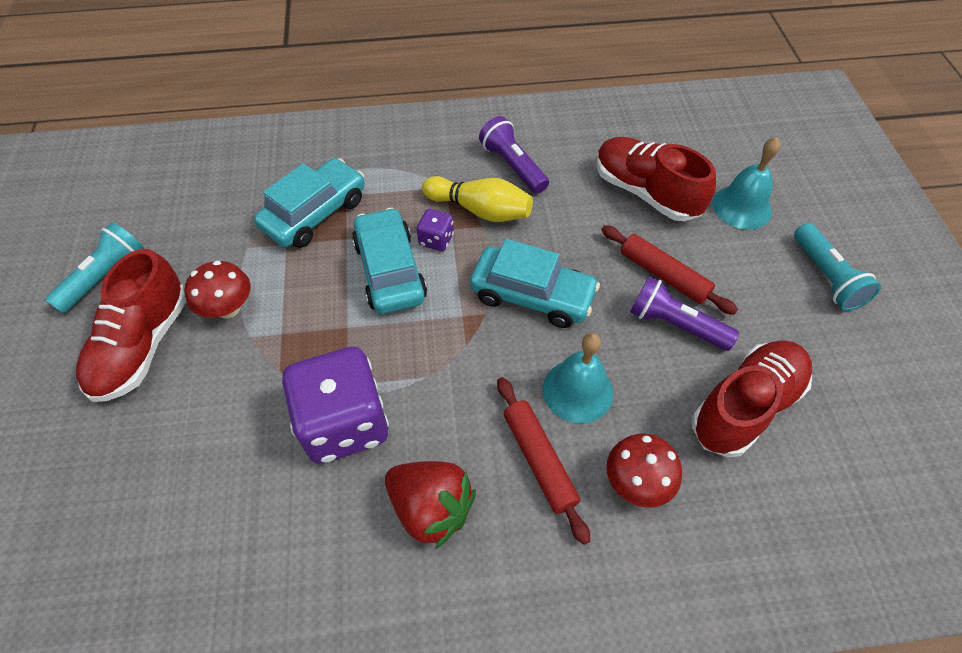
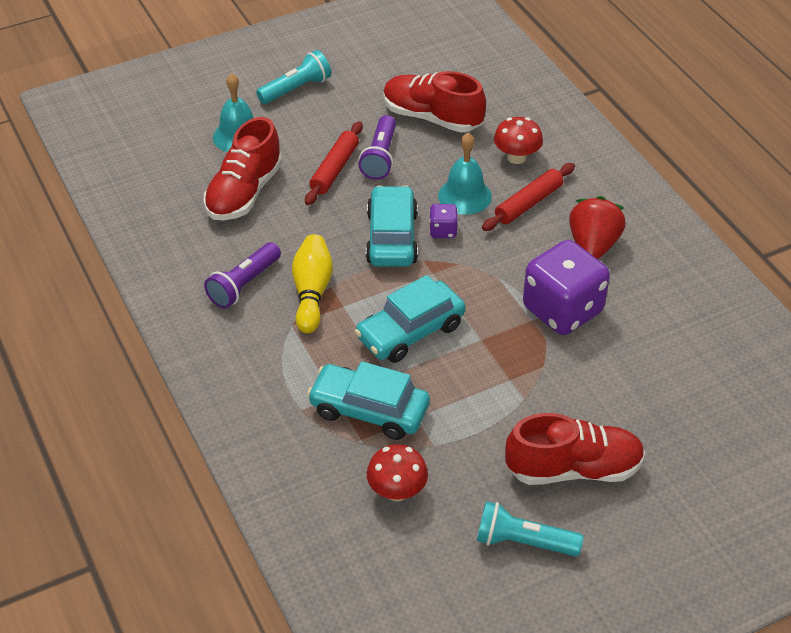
camera: 110 degrees left, 10 degrees down
red mushroom [184,261,251,318] -> red mushroom moved to [367,444,428,501]
purple dice [417,209,454,251] -> purple dice moved to [429,204,458,238]

